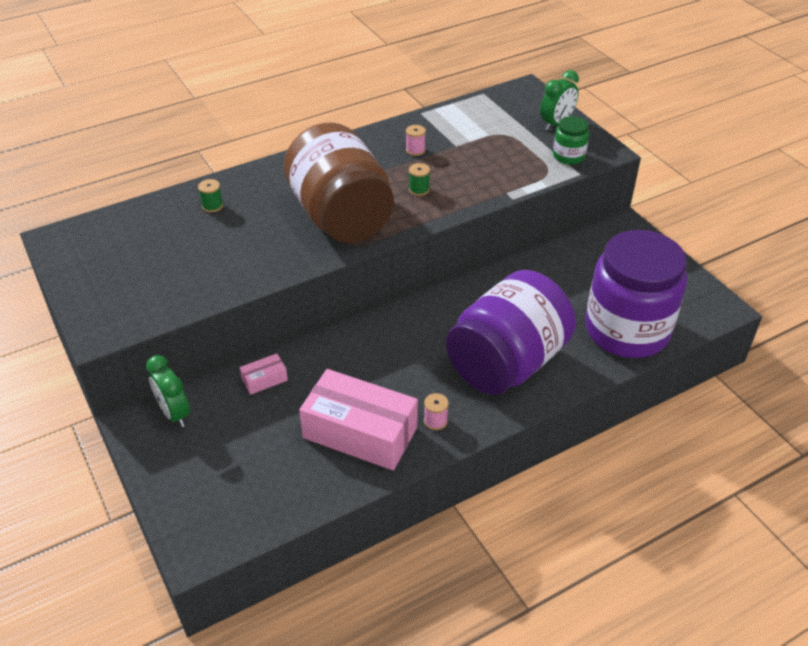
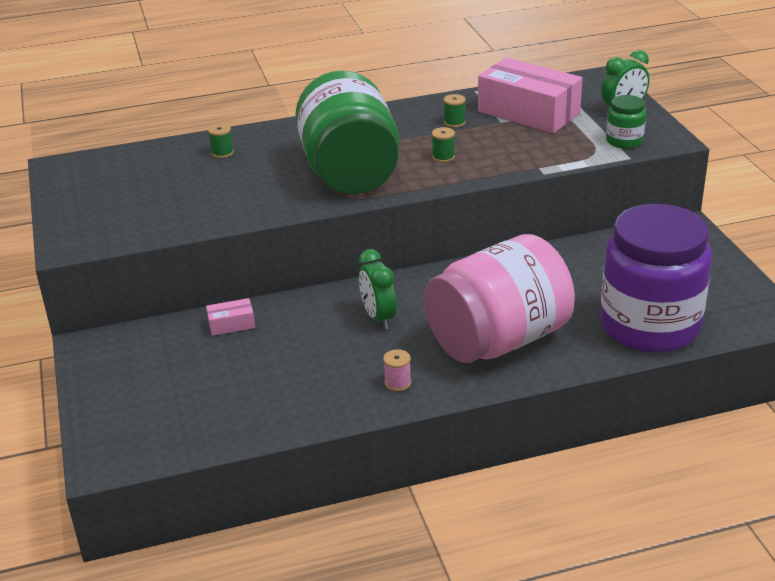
camera: 15 degrees right, 10 degrees down
green clock [146,355,190,427] -> green clock moved to [359,249,397,329]
brown jar [284,122,394,243] -> green jar [295,70,399,194]
pink box [299,369,418,470] -> pink box moved to [478,57,583,133]
pink spool [406,125,426,156] -> green spool [444,94,466,128]
purple jar [446,270,576,395] -> pink jar [424,234,575,363]

